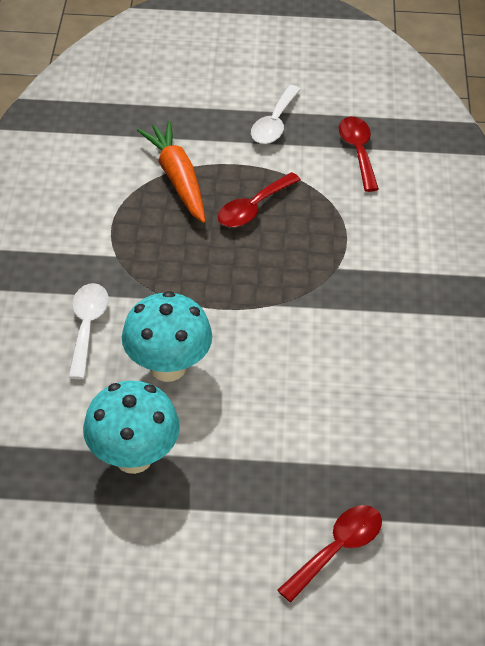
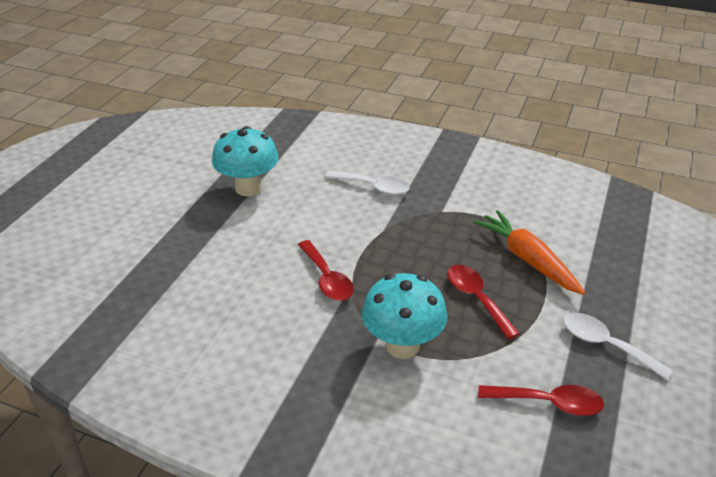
camera: 110 degrees right, 10 degrees down
turquoise mushroom [122,291,212,382] -> turquoise mushroom moved to [362,273,447,359]
orange carrot [137,121,205,223] -> orange carrot turned 120 degrees counterclockwise [473,210,585,295]
red spoon [277,505,382,602] -> red spoon moved to [298,240,354,301]

